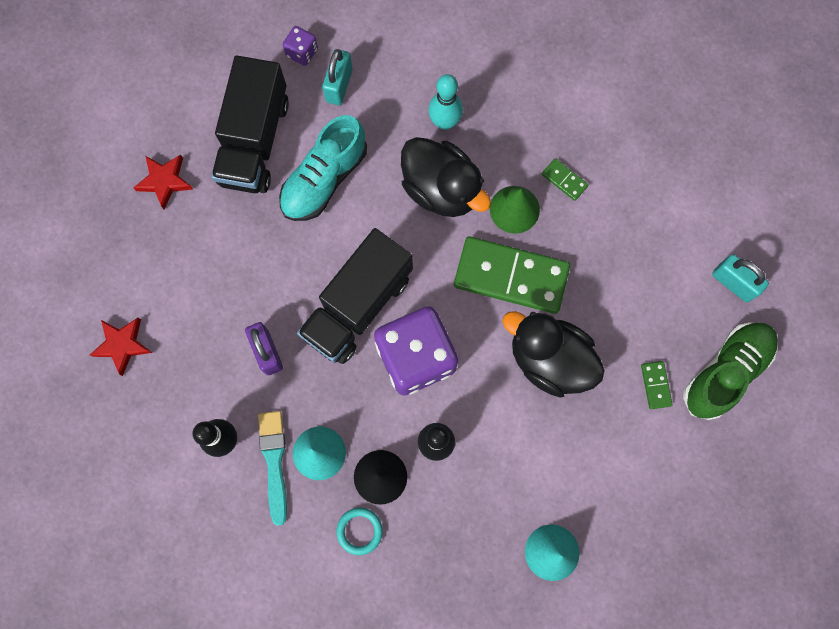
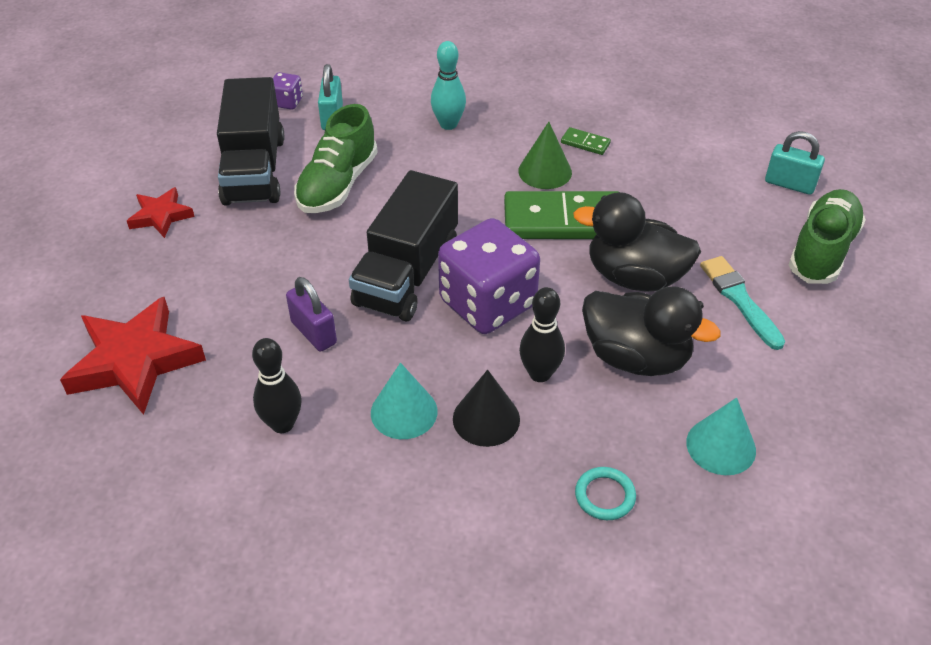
camera: 15 degrees left, 30 degrees down
red star [90,318,152,376] -> red star [60,297,206,415], size x1.84
turquoise brush [258,411,287,526] -> turquoise brush moved to [700,256,785,350]
turquoise shoe [279,115,367,221] -> green shoe [294,104,378,213]
turquoise ring [336,508,383,555] -> turquoise ring moved to [575,467,636,520]
black duck [401,137,491,217] -> black duck moved to [582,287,721,376]
green domino [641,361,673,409] -> none

